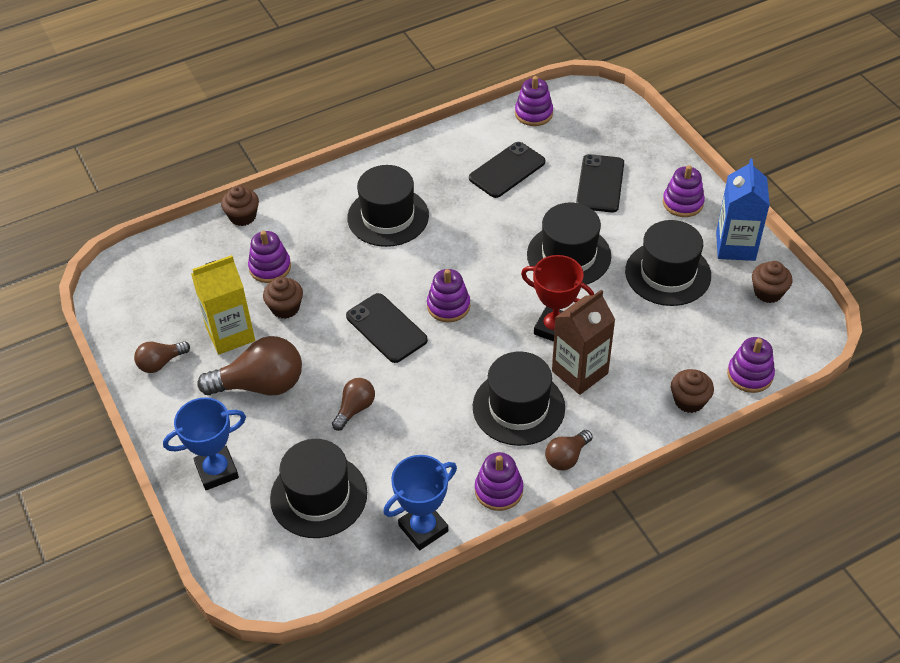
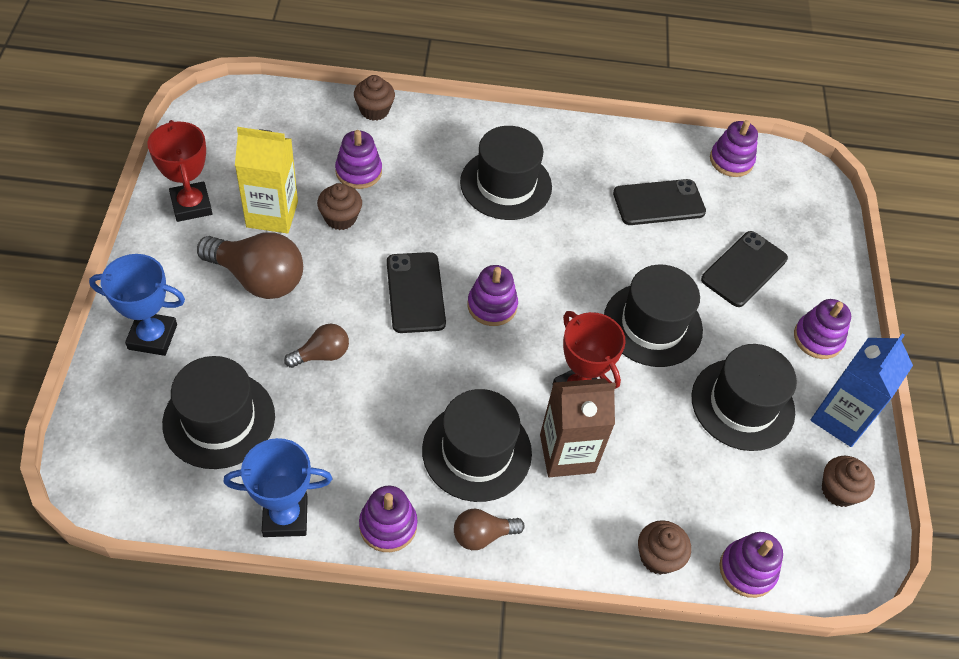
camera: 25 degrees right, 5 degrees up
brown light bulb [134,341,190,373] -> red trophy [147,120,213,222]

